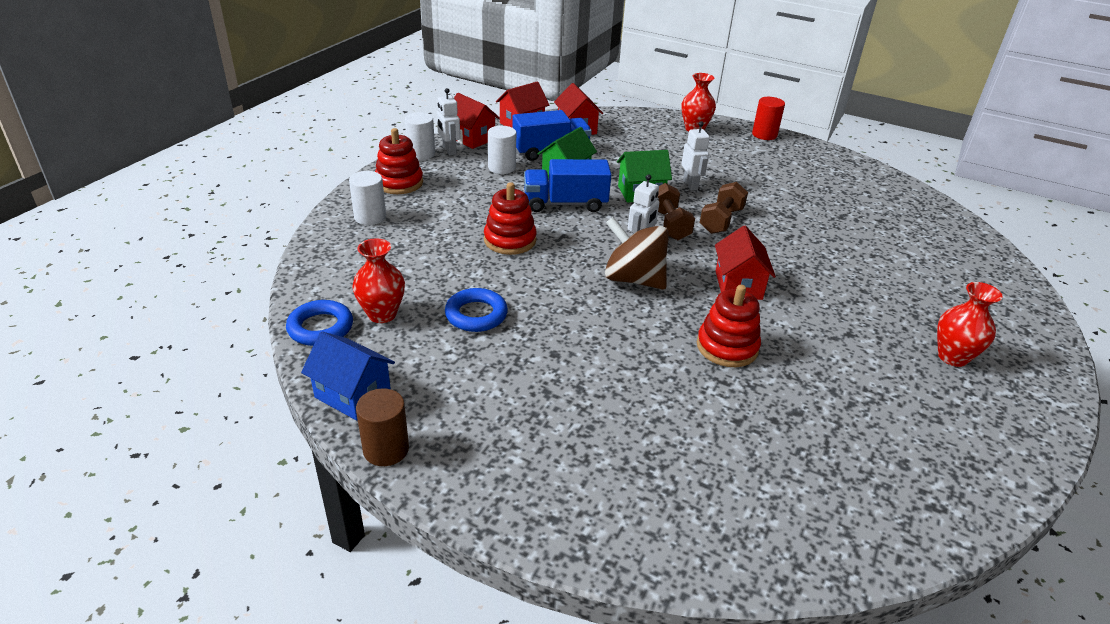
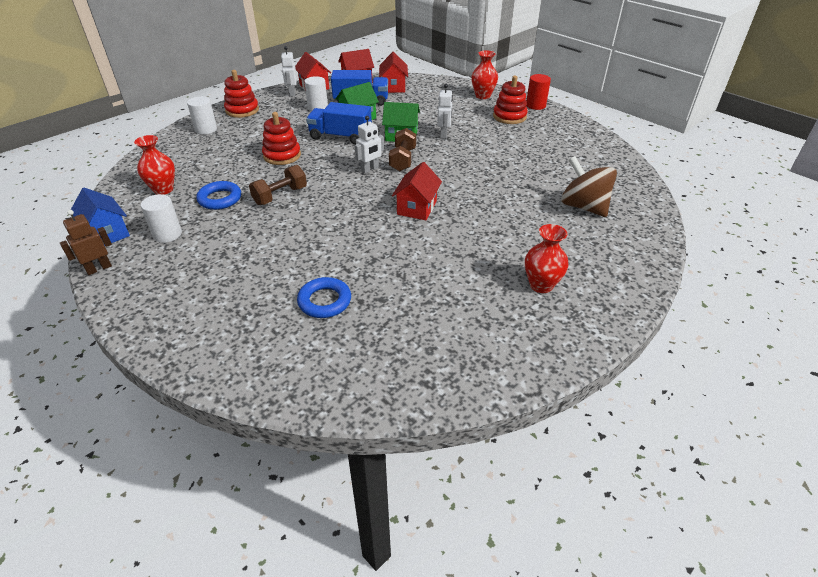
camera: 20 degrees right, 5 degrees up
blue ring [286,300,353,346] -> blue ring moved to [297,277,351,318]
brown cylinder [356,388,409,466] -> brown robot [60,210,112,275]
white cylinder [405,112,435,160] -> white cylinder moved to [141,194,182,243]
brown spinning top [605,217,669,290] -> brown spinning top moved to [561,156,617,217]
red stacking toy [697,285,761,367] -> red stacking toy moved to [493,76,528,124]
brown dumbbell [700,182,748,234] -> brown dumbbell moved to [249,165,307,205]

